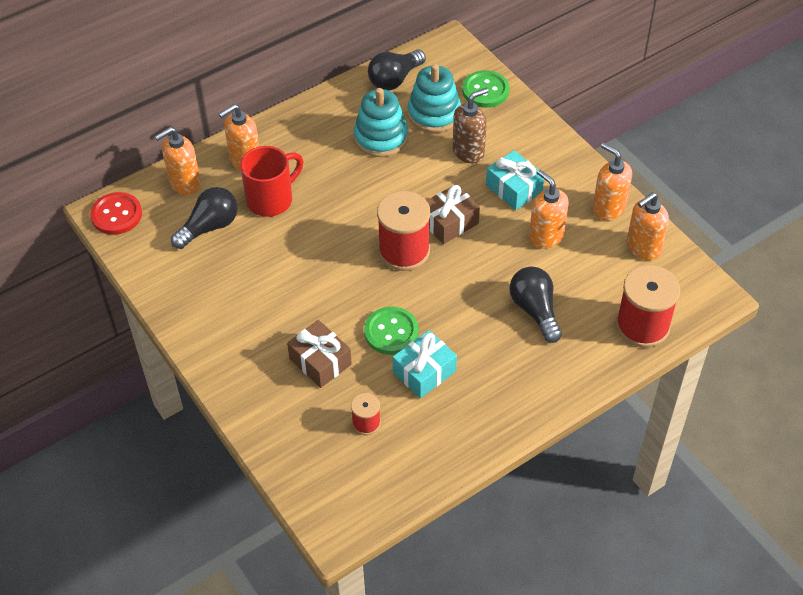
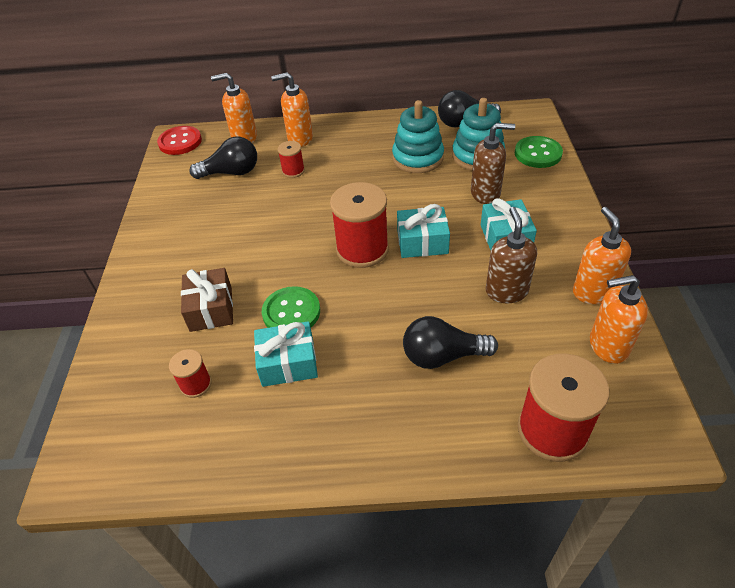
camera: 35 degrees right, 5 degrees down
red mug [240,146,303,217] -> red spool [278,141,305,178]
brown gift [426,184,480,244] -> turquoise gift [397,204,450,258]
black light bulb [509,267,562,343] -> black light bulb turned 105 degrees counterclockwise [403,316,498,369]
orange soap dispenser [529,170,569,249] -> brown soap dispenser [486,207,537,303]

